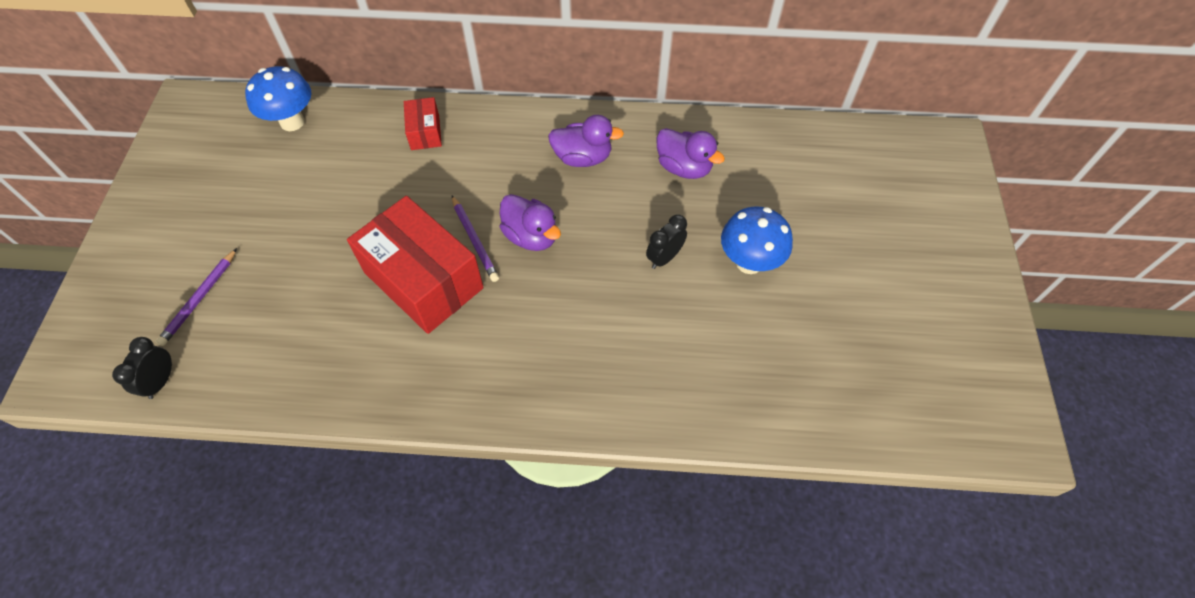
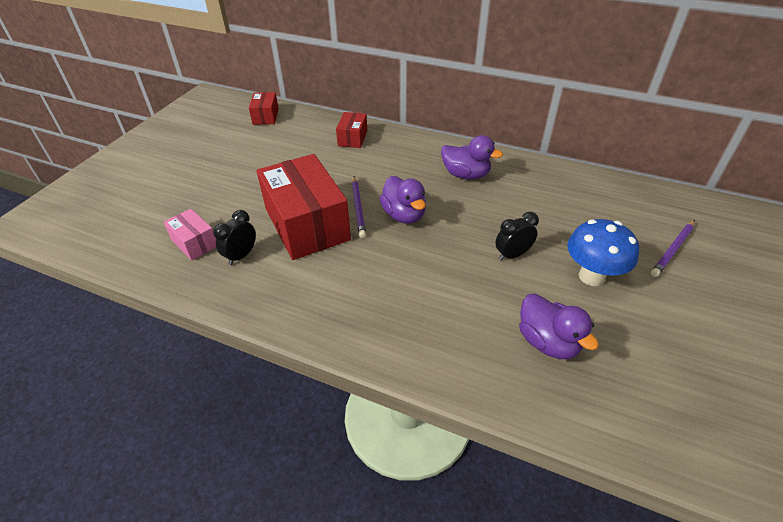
camera: 20 degrees right, 15 degrees down
black clock [112,337,172,399] -> black clock moved to [213,210,256,265]
purple pencil [156,248,237,346] -> purple pencil moved to [651,220,695,277]
blue mushroom [245,66,311,131] -> red box [249,92,279,125]
purple duck [656,128,725,179] -> purple duck moved to [519,294,599,359]
none -> pink box [164,209,216,261]

